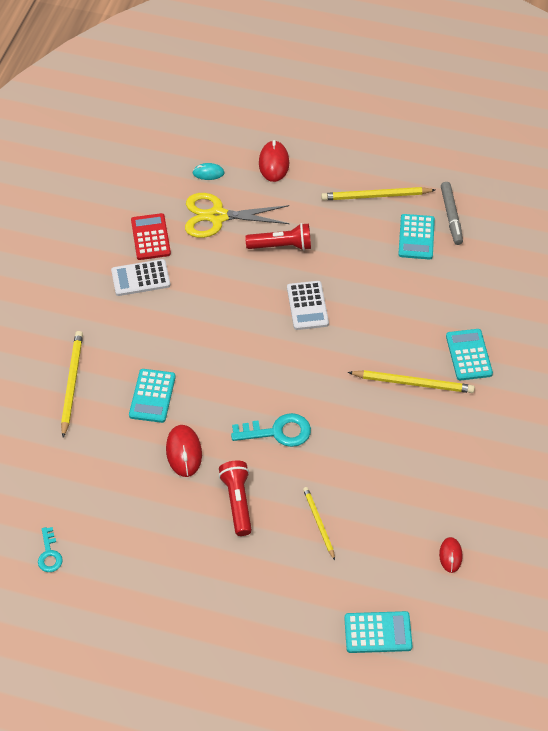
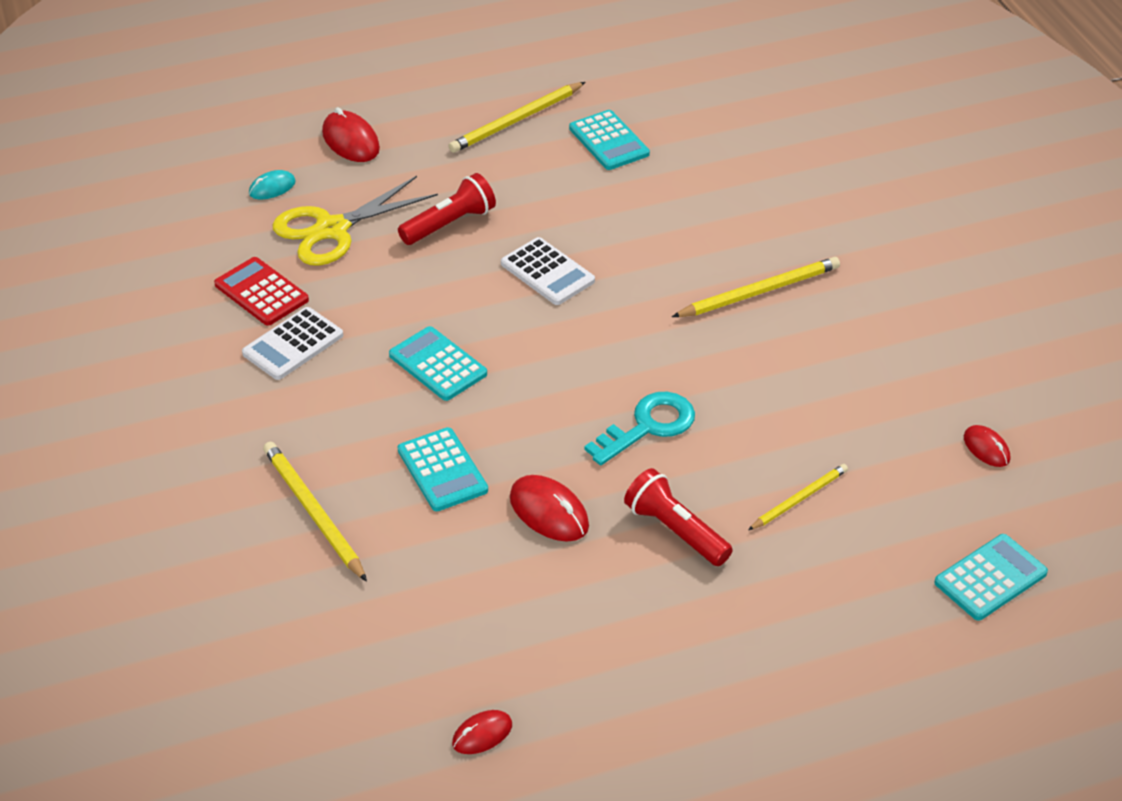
camera: 35 degrees left, 10 degrees down
turquoise key [38,527,63,572] -> red mouse [452,710,512,754]
yellow pencil [303,487,335,560] -> yellow pencil turned 105 degrees clockwise [748,464,848,530]
grey marker [441,182,463,245] -> none
turquoise calculator [446,329,493,381] -> turquoise calculator moved to [389,326,487,401]

